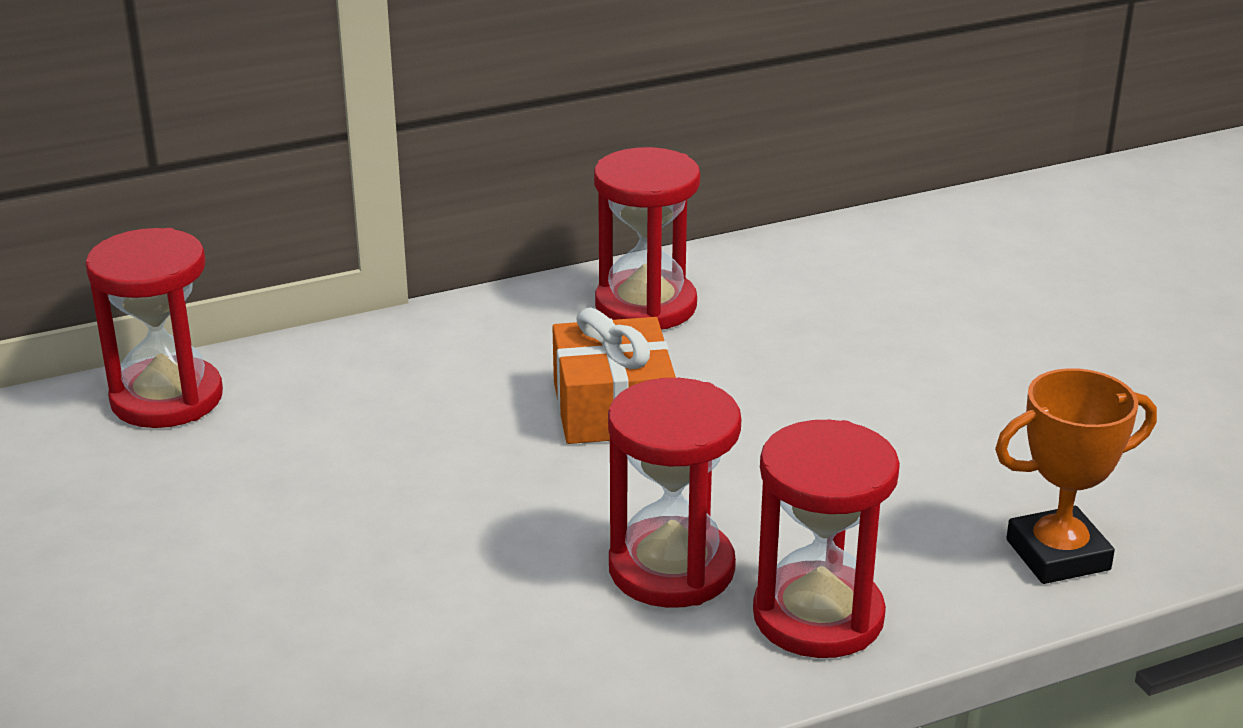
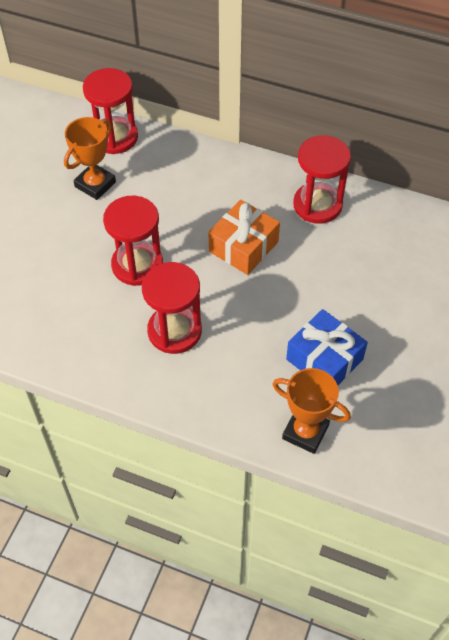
camera: 45 degrees right, 25 degrees up
red hourglass [753,420,900,658] -> red hourglass moved to [103,196,163,286]
none -> orange trophy [64,117,116,200]
none -> blue gift [286,309,368,385]

